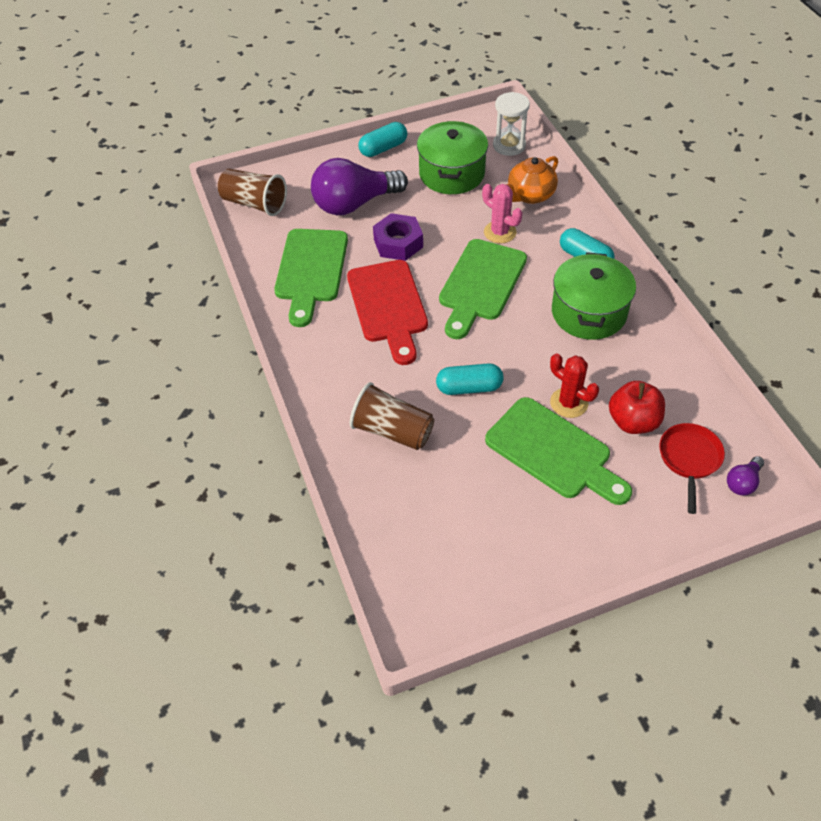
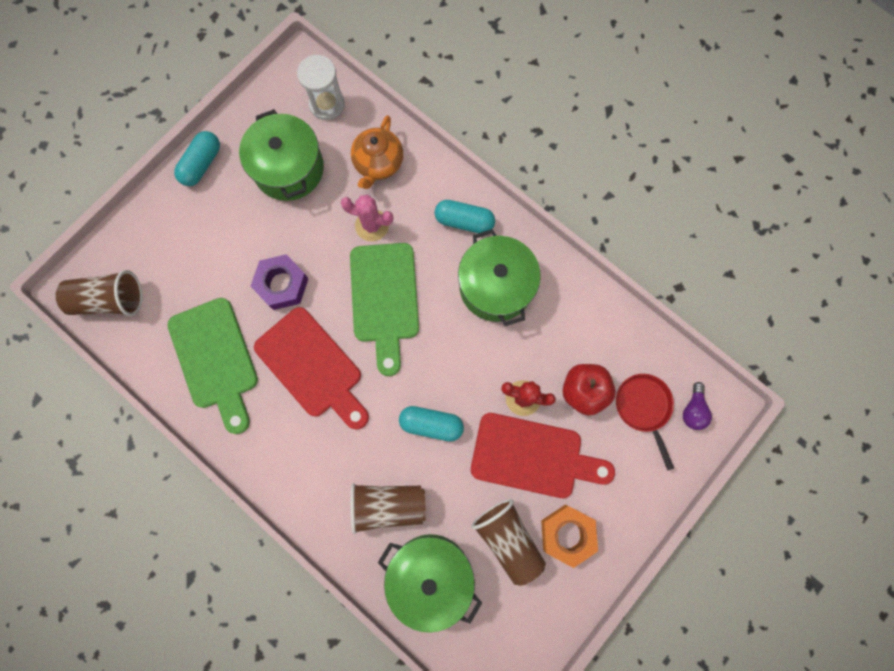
camera: 30 degrees left, 25 degrees up
purple light bulb [311,158,408,215] -> none
turquoise capsule [436,363,503,395] -> turquoise capsule turned 45 degrees clockwise [399,406,464,442]
green cutting board [485,397,632,505] -> red cutting board [471,413,615,498]
none -> green pot [378,534,482,633]
none -> brown cup [471,499,546,586]
none -> orange nut [541,505,598,568]

